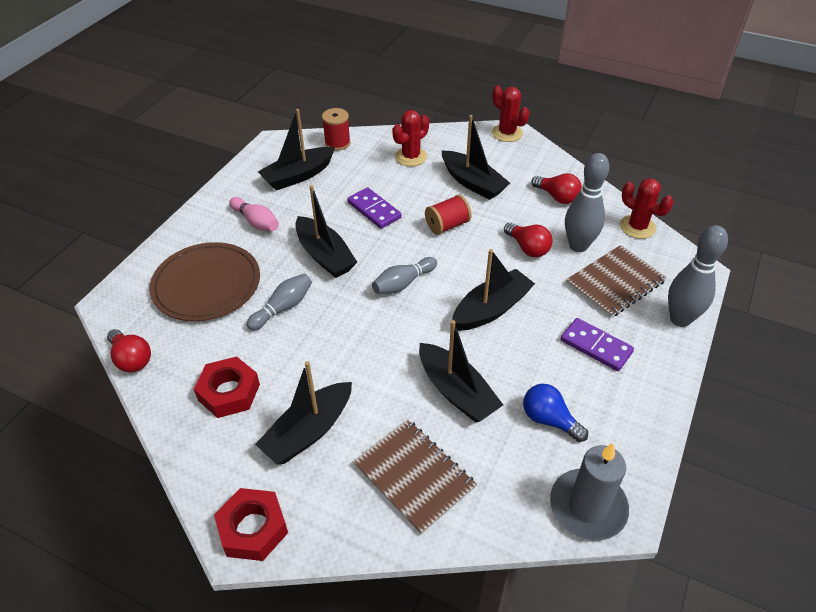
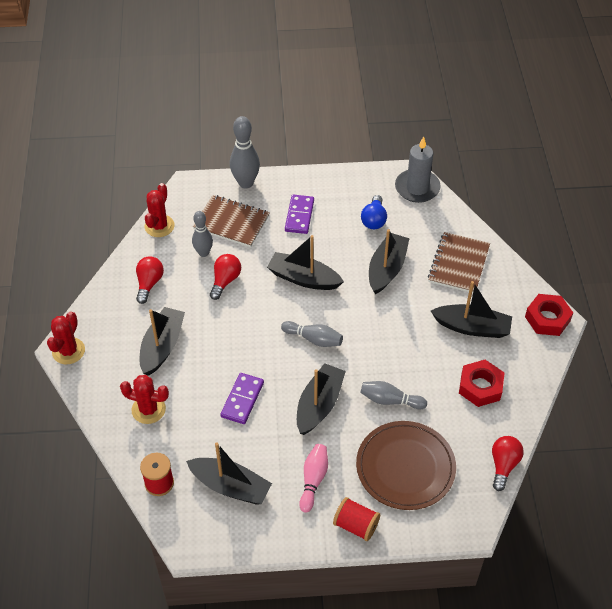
camera: 120 degrees left, 5 degrees up
red spool [425,194,472,235] -> red spool moved to [333,497,380,541]
grey bowling pin [565,153,609,252] -> grey bowling pin [192,211,213,257], size x0.66

